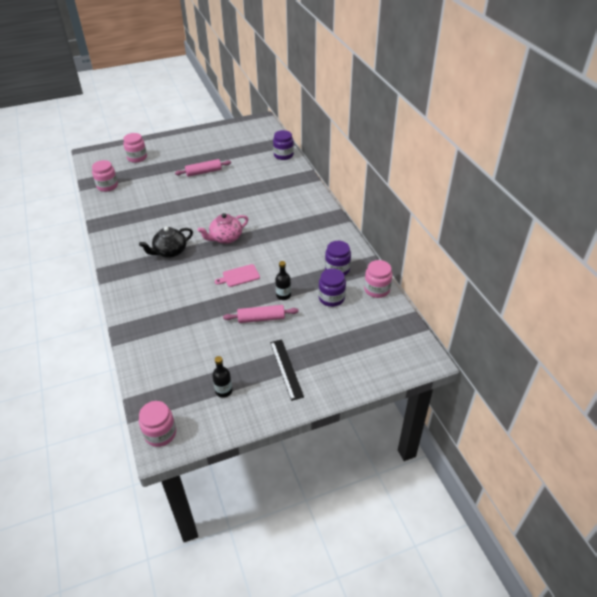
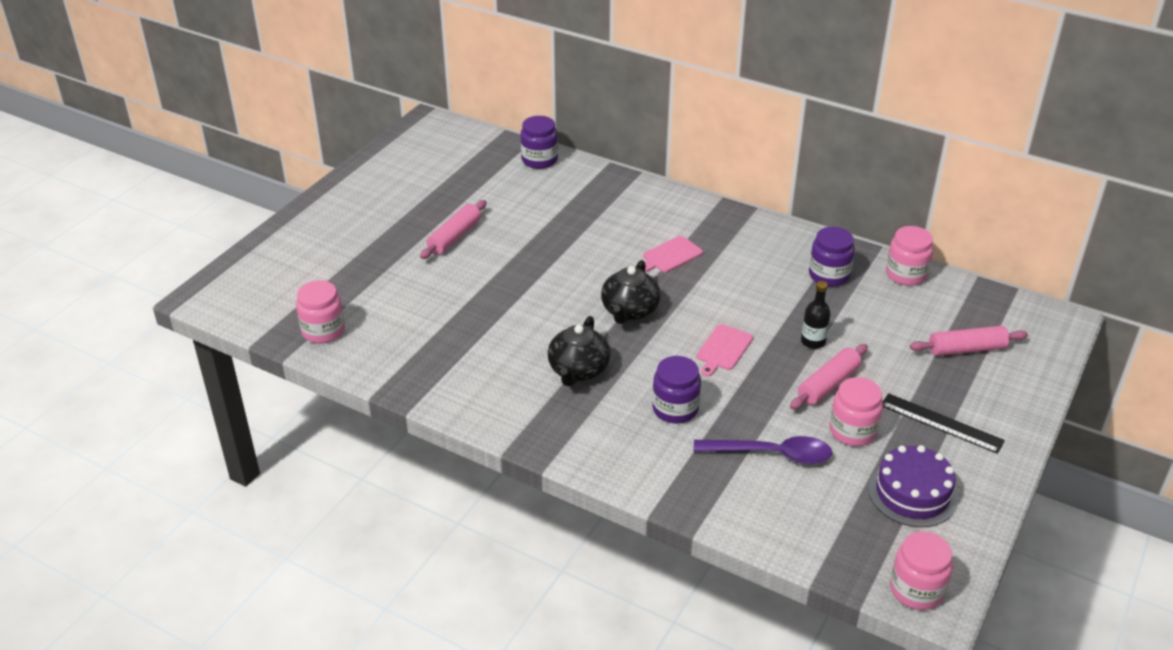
camera: 40 degrees left, 5 degrees down
pink jar [123,133,147,163] -> pink jar moved to [830,377,883,446]
pink teapot [198,213,248,244] -> black teapot [601,260,661,324]
black bottle [212,356,232,398] -> purple cake [868,445,958,527]
purple jar [319,268,346,307] -> purple jar moved to [652,356,701,424]
none -> pink cutting board [643,236,703,272]
none -> purple spoon [694,436,832,464]
none -> pink rolling pin [910,326,1028,356]

